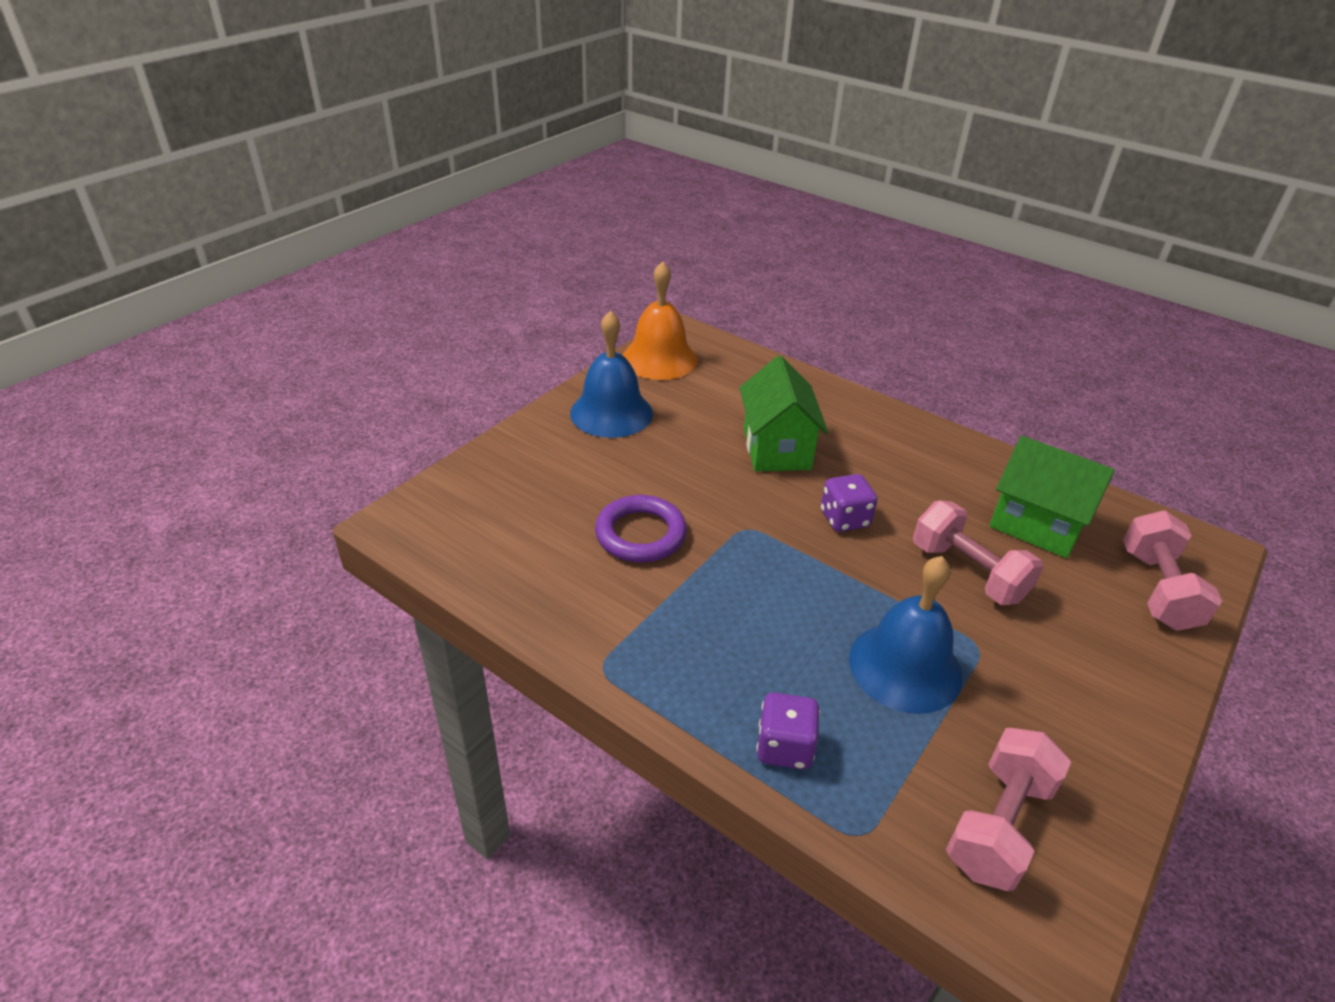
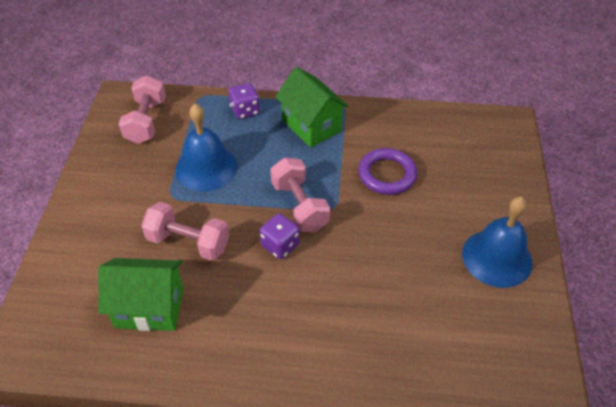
camera: 150 degrees right, 10 degrees up
orange bell [623,261,698,380] -> none
green house [739,356,828,471] -> green house moved to [275,67,349,148]
pink dumbbell [1123,511,1222,631] -> pink dumbbell moved to [270,157,330,232]

